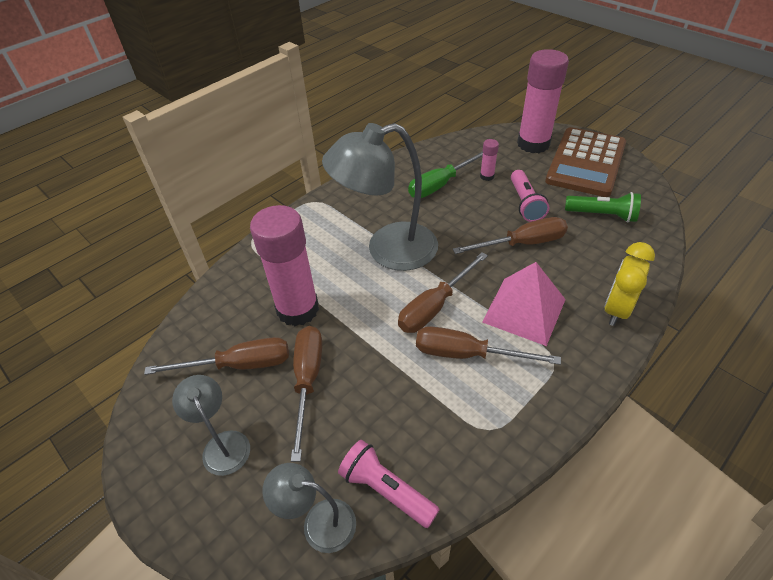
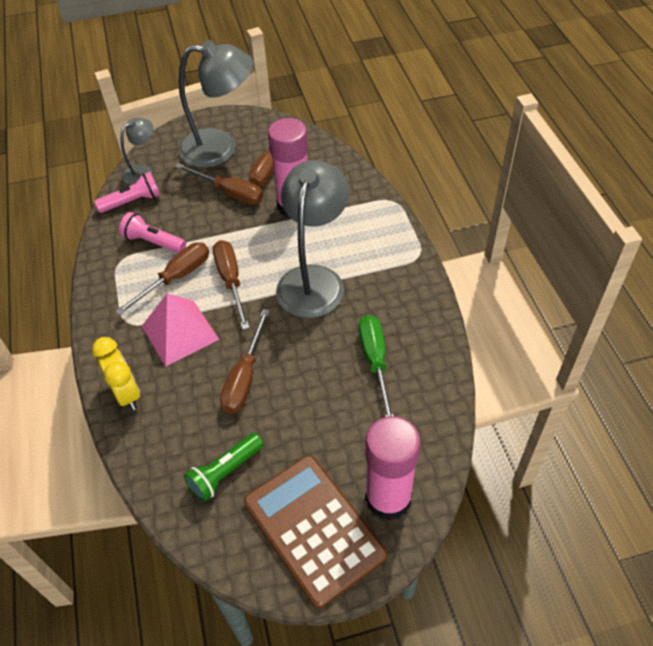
camera: 120 degrees right, 5 degrees up
grey lamp [172,375,250,476] -> grey lamp [179,40,253,168], size x1.96
pink glue stick [480,139,499,181] -> none
pink flashlight [511,170,549,222] -> pink flashlight moved to [119,212,186,253]

